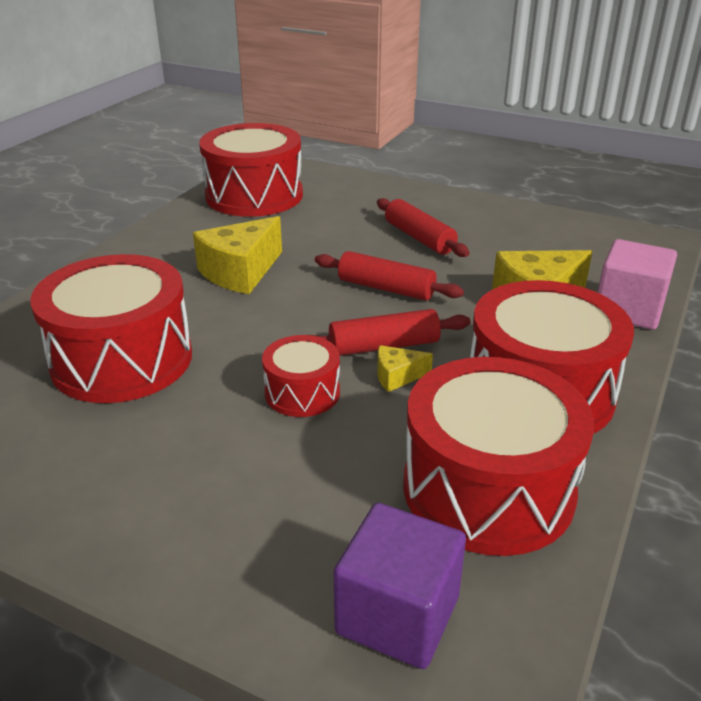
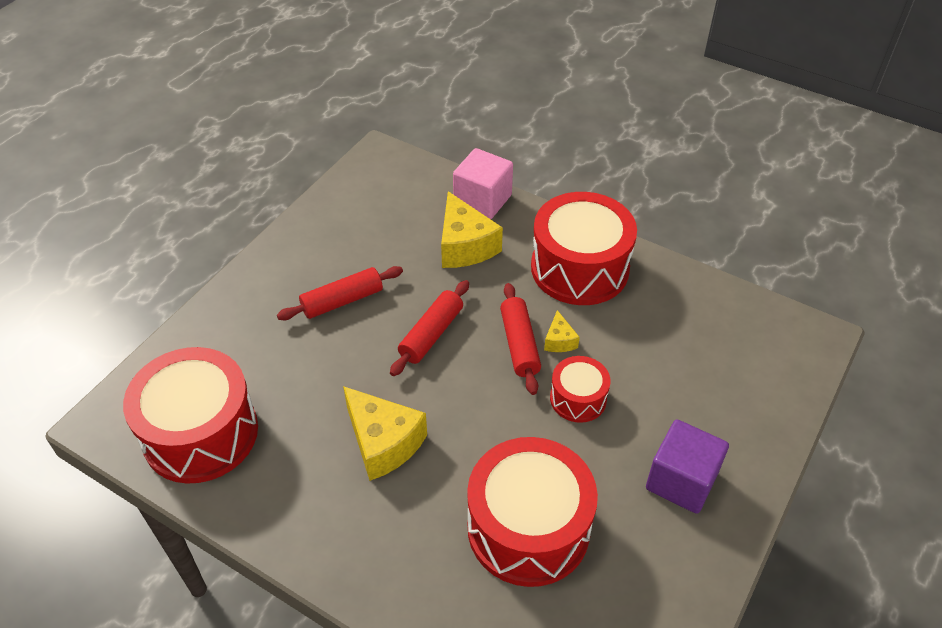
camera: 85 degrees left, 15 degrees up
purple cube [333,503,466,669] -> purple cube moved to [646,420,729,514]
red drum [404,357,594,556] -> none

